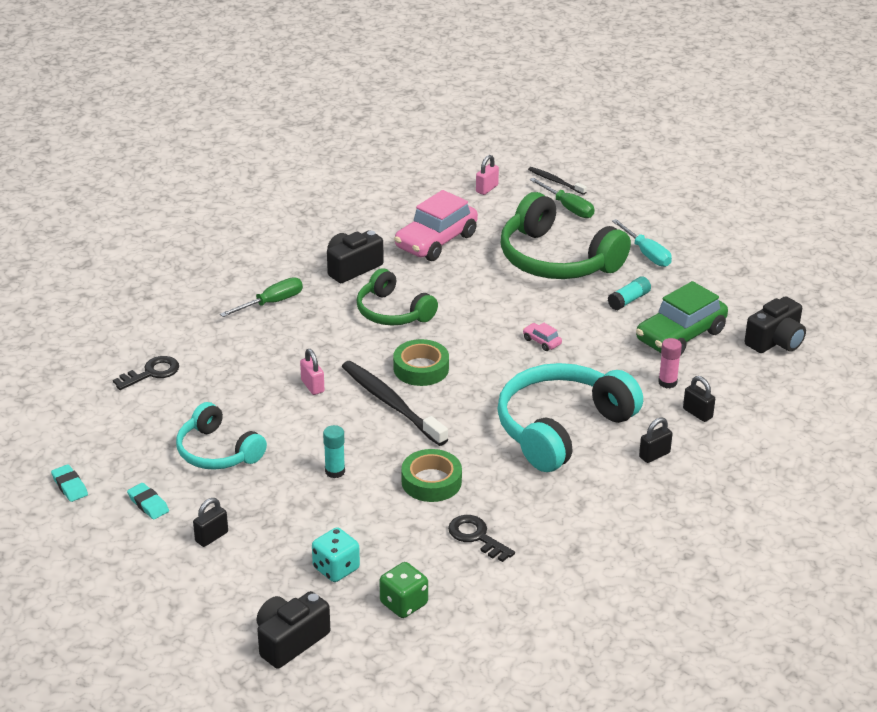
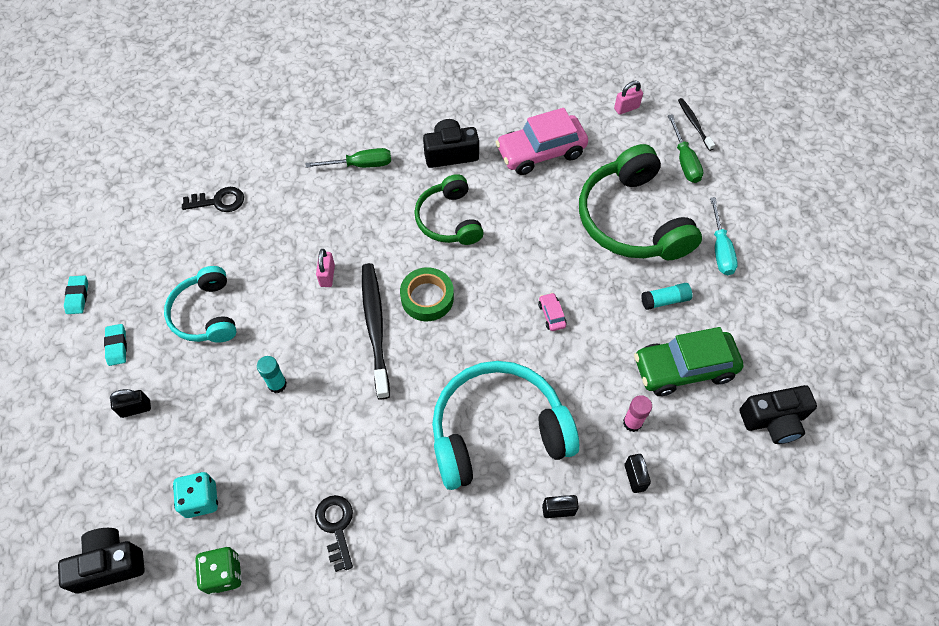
camera: 30 degrees right, 25 degrees up
green tape [401,449,462,502] -> none

